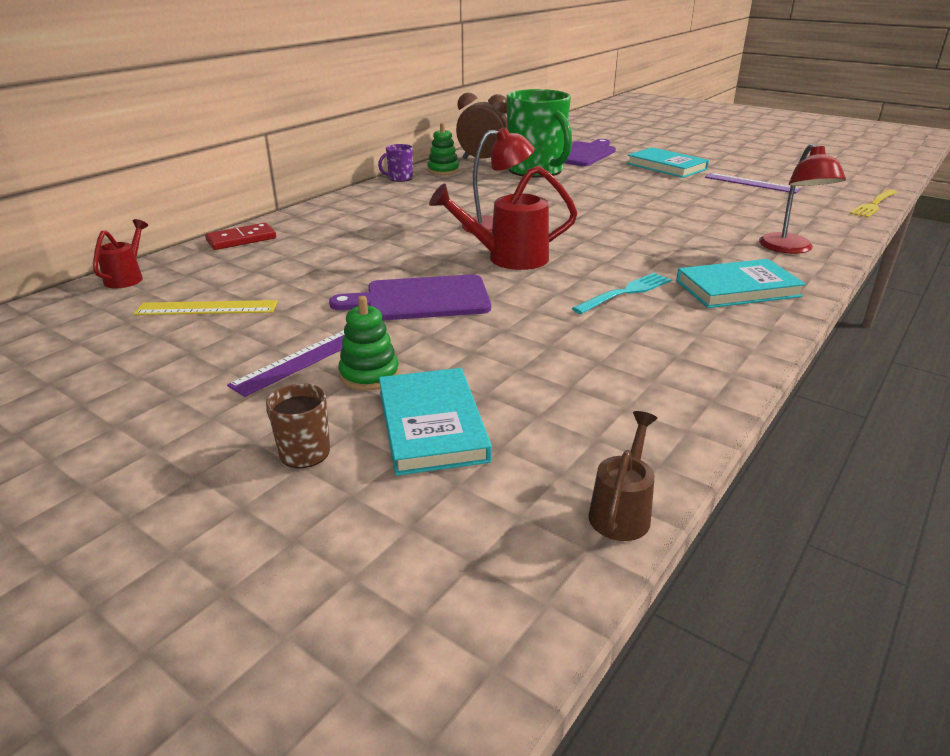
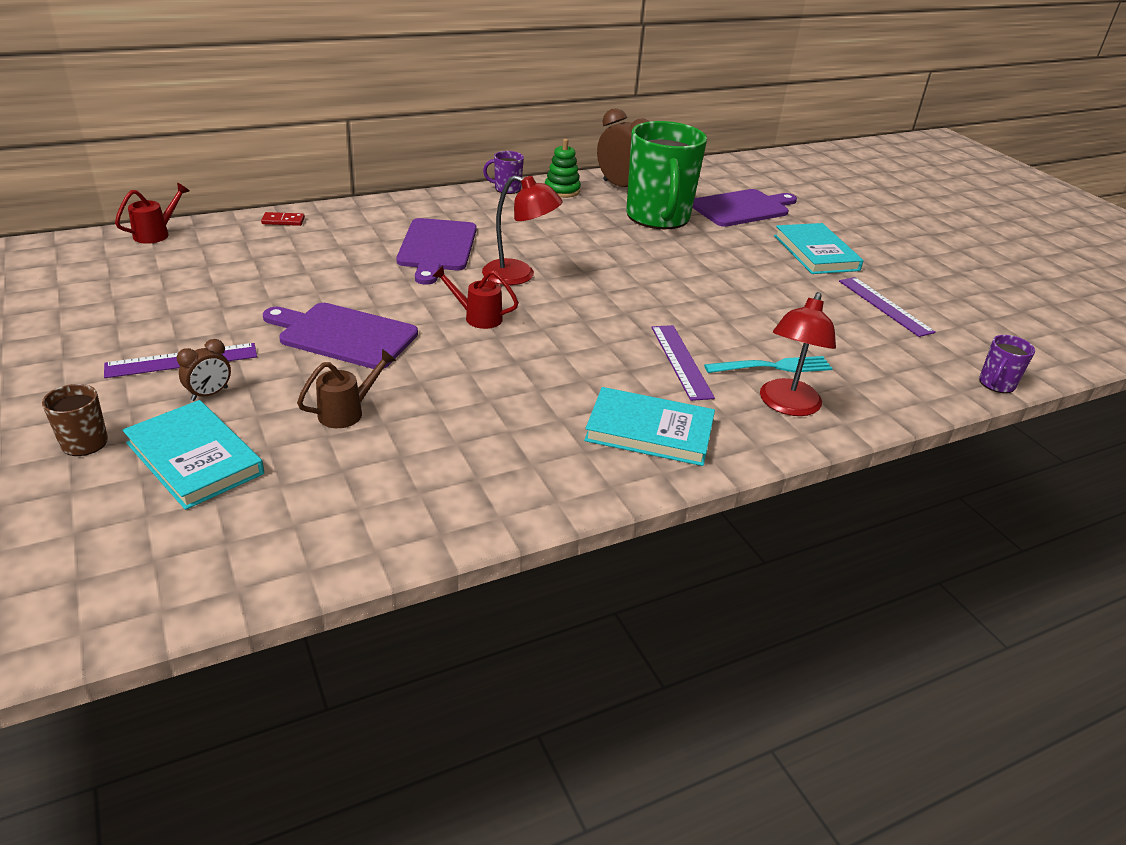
camera: 25 degrees right, 5 degrees up
yellow ruler [134,300,278,315] -> none
red domino [205,223,276,250] -> red domino [261,212,305,226], size x0.63
green stacking toy [338,296,399,391] -> brown clock [177,339,231,401]
turquoise book [379,368,492,476] -> turquoise book turned 60 degrees counterclockwise [123,400,264,510]
red watering can [429,166,578,270] -> red watering can [433,266,519,329], size x0.57
turquoise fork [572,273,671,314] -> turquoise fork moved to [704,356,833,373]
brown watering can [588,411,657,541] -> brown watering can moved to [297,349,396,428]
yellow fork [850,189,897,218] -> purple mug [979,335,1035,393]
none -> purple cutting board [396,218,476,285]
none -> purple ruler [651,325,715,401]

